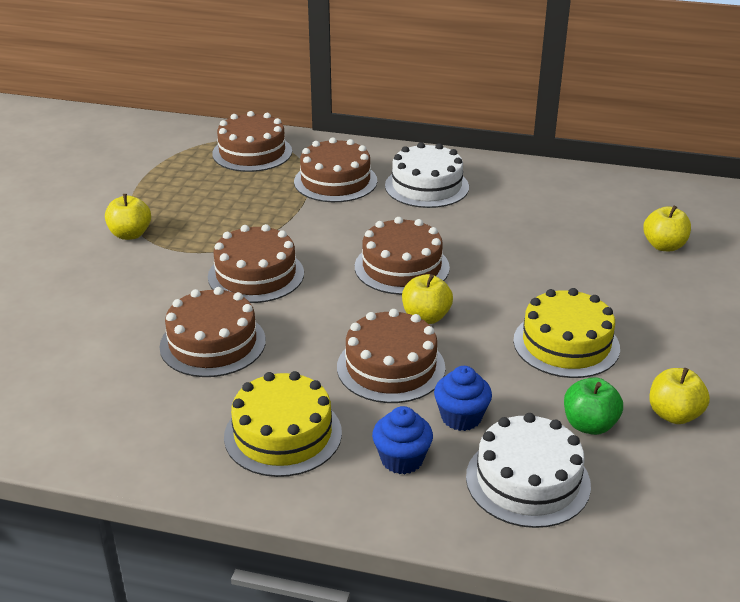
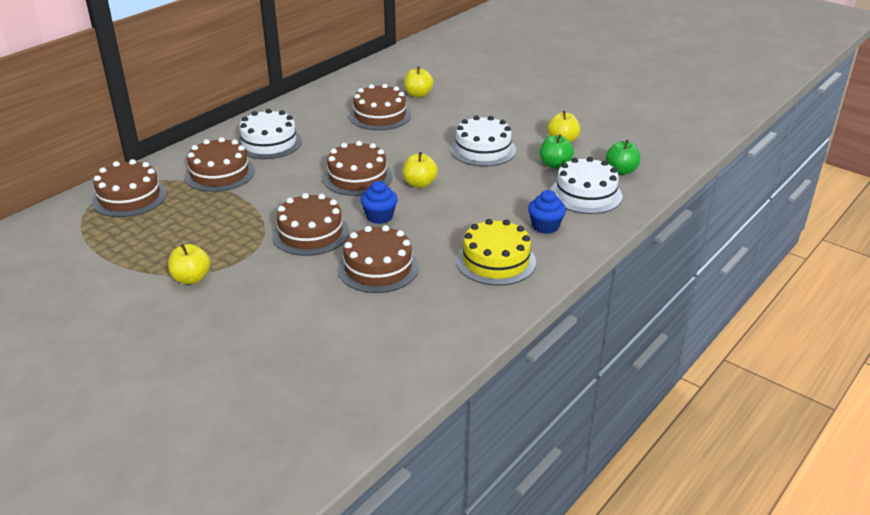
camera: 65 degrees left, 0 degrees up
brown cake [337,309,445,403] -> brown cake moved to [349,84,411,130]
blue cupcake [434,366,492,431] -> blue cupcake moved to [360,181,398,224]
yellow cake [513,288,620,378] -> white cake [450,116,516,166]
none -> green apple [605,140,640,175]

